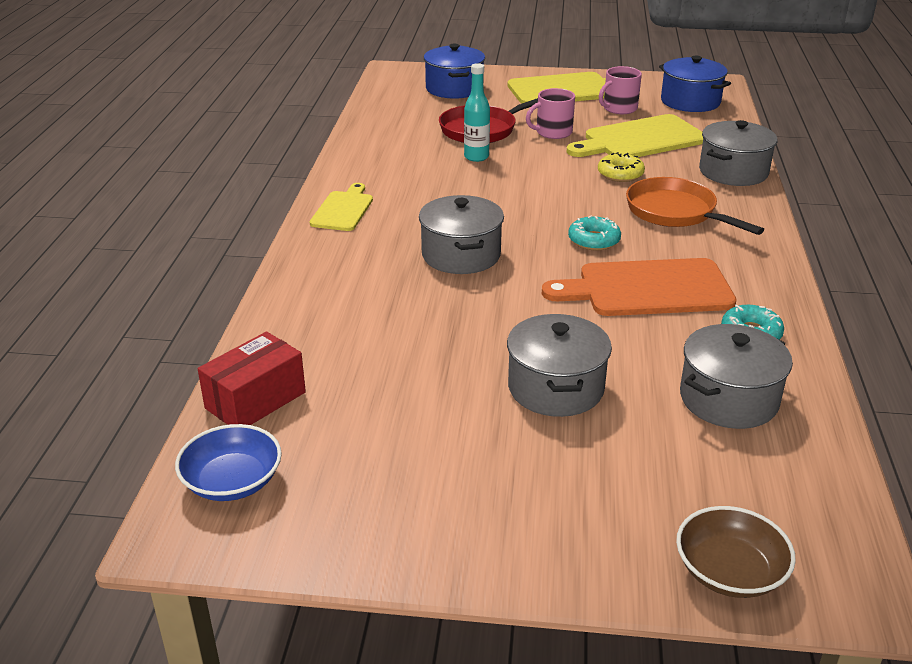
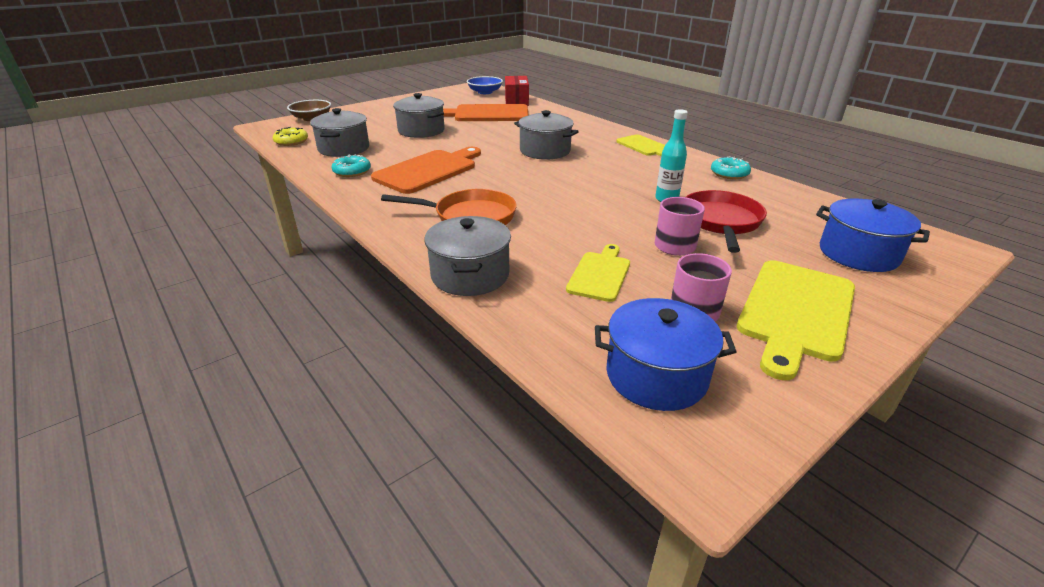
camera: 135 degrees right, 0 degrees up
yellow cutting board [567,114,703,157] -> yellow cutting board [566,244,630,302], size x0.59
turquoise donut [568,216,621,251] -> turquoise donut moved to [711,157,751,179]
yellow donut [598,152,645,182] -> yellow donut moved to [273,127,308,146]
none -> orange cutting board [443,104,528,121]

